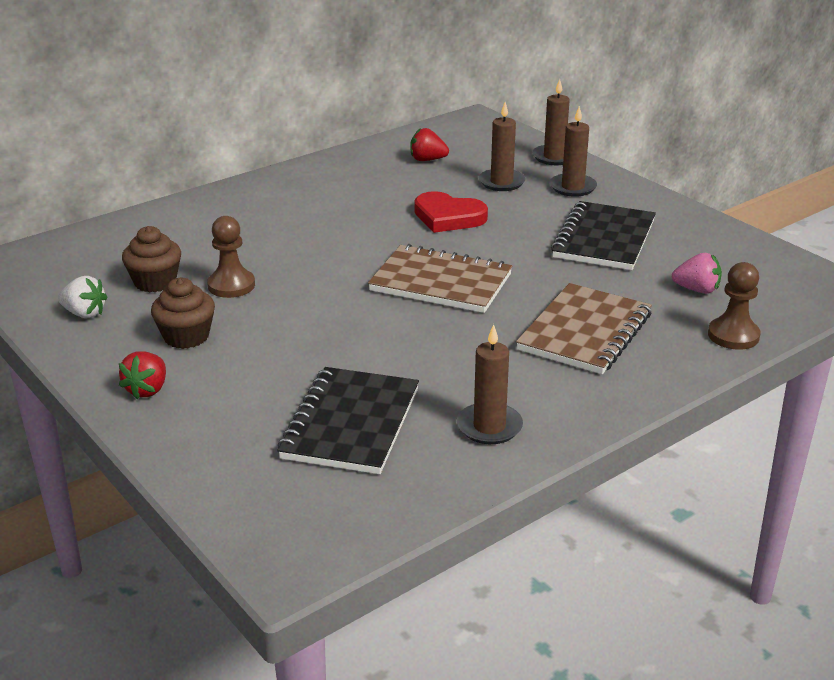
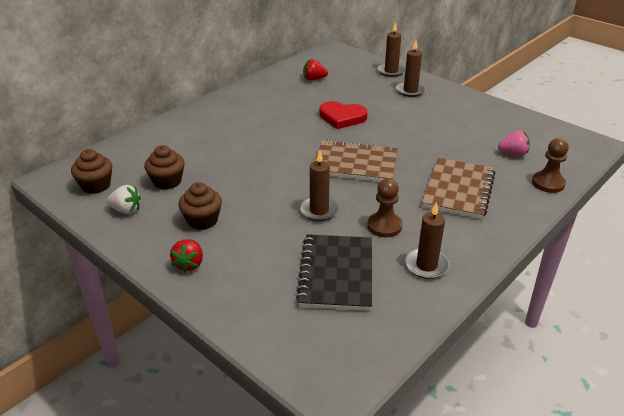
camera: 10 degrees left, 5 degrees up
brown pawn [207,216,255,298] -> brown pawn moved to [367,178,402,237]
brown candle [479,102,525,191] -> brown candle moved to [300,151,339,221]
black notebook [551,201,656,270] -> none
none -> brown cupcake [71,149,112,194]

